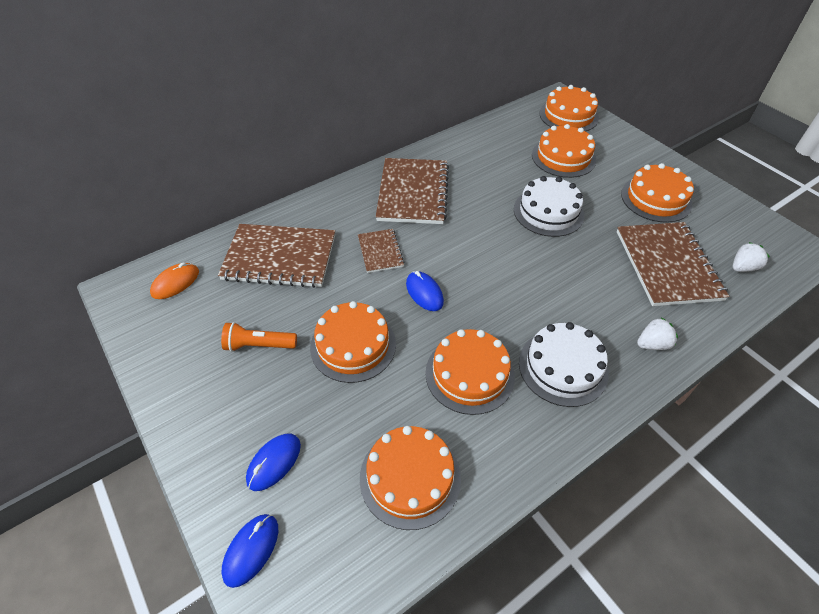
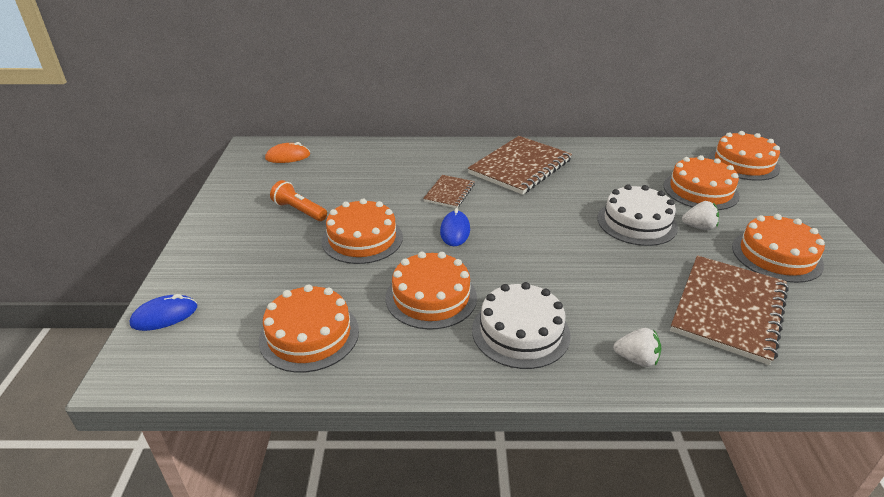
camera: 35 degrees right, 15 degrees down
brown notebook [218,224,335,288] -> none
blue mouse [246,434,301,491] -> none
white strawberry [733,242,770,272] -> white strawberry moved to [682,201,719,230]

